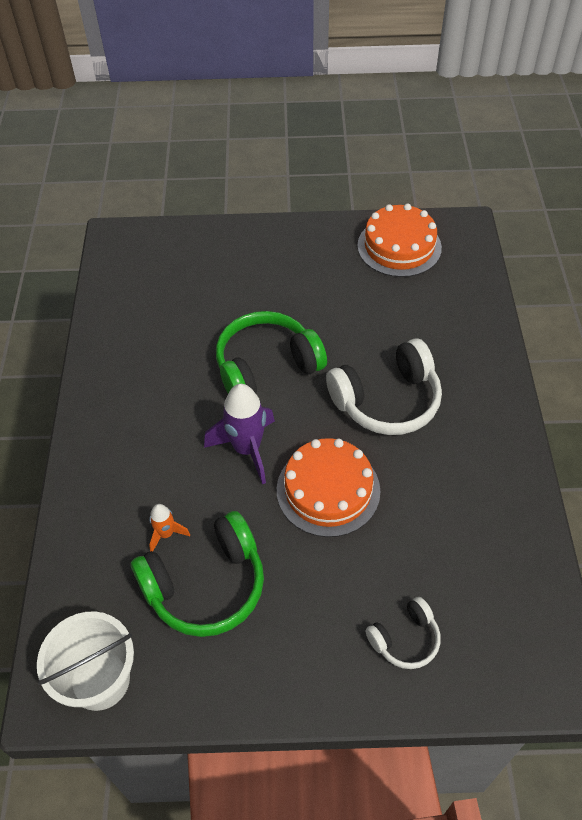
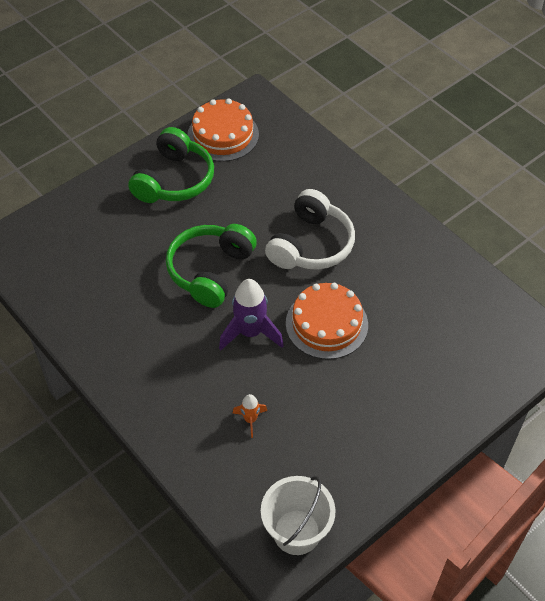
camera: 40 degrees left, 0 degrees up
green headphones [131,511,264,637] -> green headphones moved to [128,127,214,203]
white headphones [365,597,440,669] -> none

